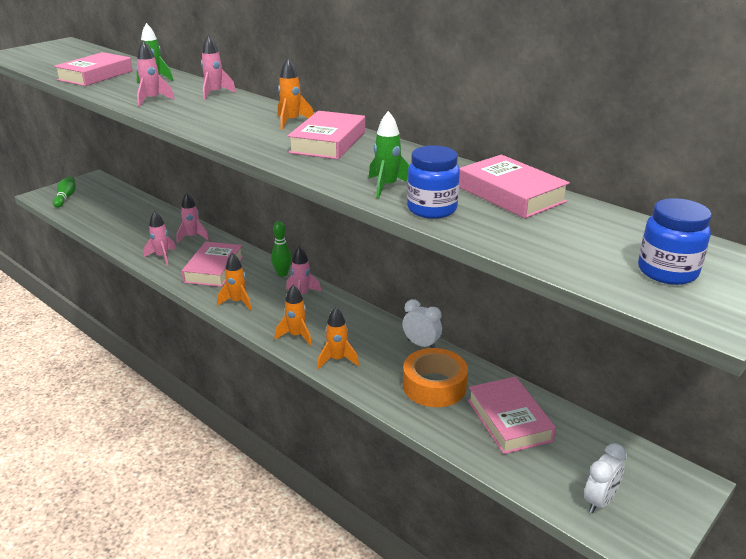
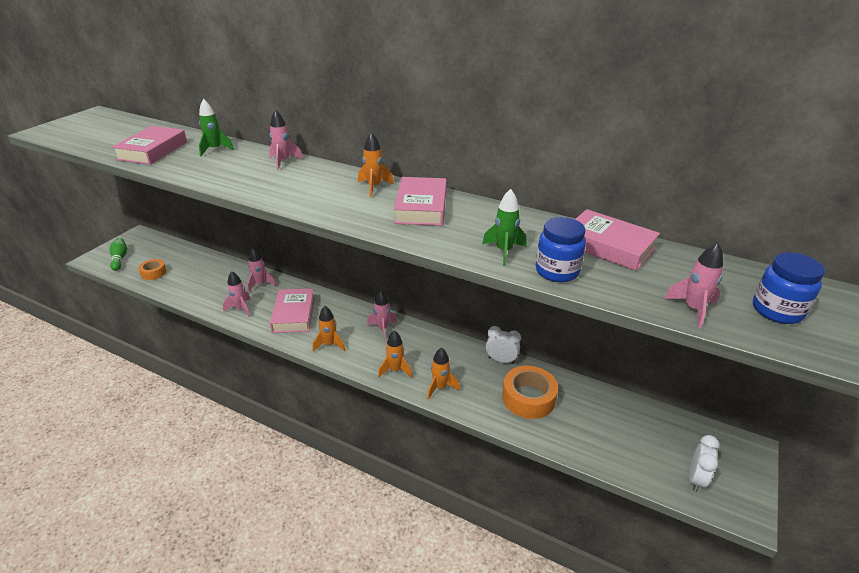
camera: 15 degrees left, 5 degrees up
pink rocket [136,40,175,107] -> pink rocket moved to [664,242,723,328]
green bowling pin [271,221,292,277] -> none
pink book [468,376,556,454] -> none
none -> orange tape [138,259,167,280]

